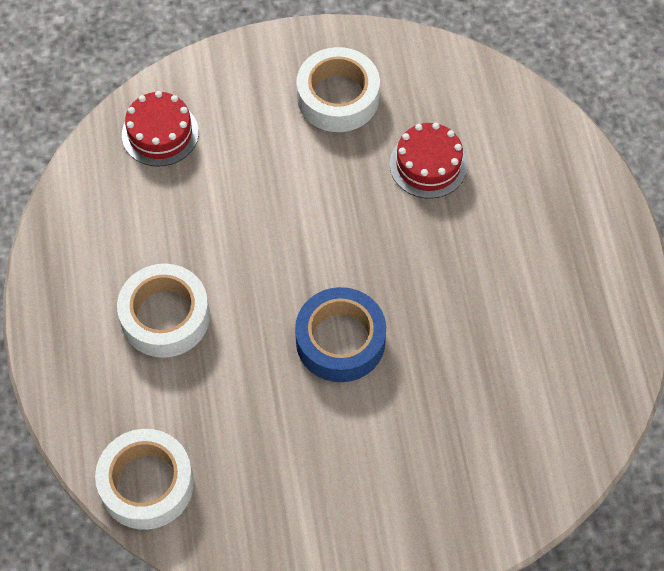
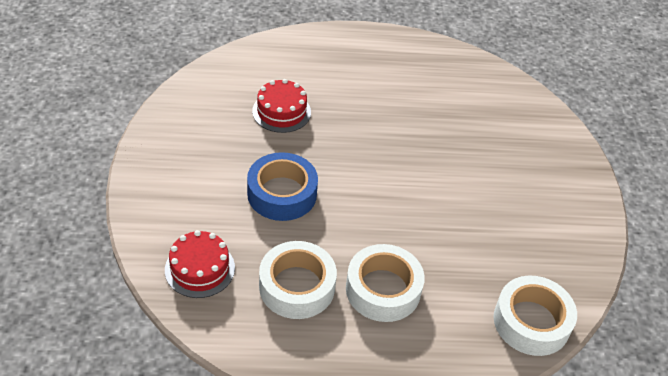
camera: 85 degrees left, 15 degrees down
blue tape [295,287,386,382] -> blue tape moved to [247,152,318,221]
white tape [297,47,380,132] -> white tape moved to [259,241,337,319]

